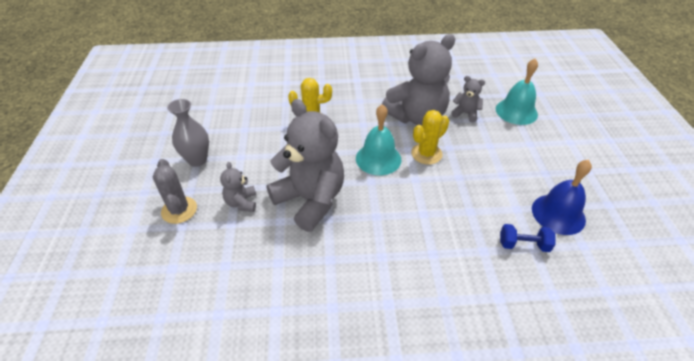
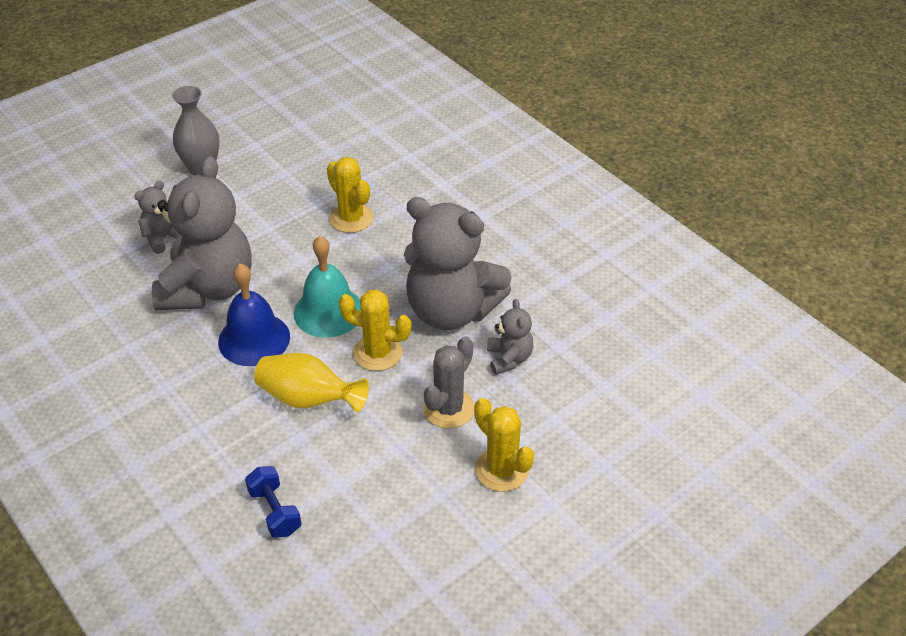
camera: 55 degrees right, 0 degrees up
grey cactus [153,159,197,224] -> grey cactus moved to [423,337,475,429]
turquoise bell [496,59,538,125] -> none
blue bell [532,160,592,235] -> blue bell moved to [218,263,290,366]
none -> yellow vase [254,353,369,412]
none -> yellow cactus [474,398,534,492]

